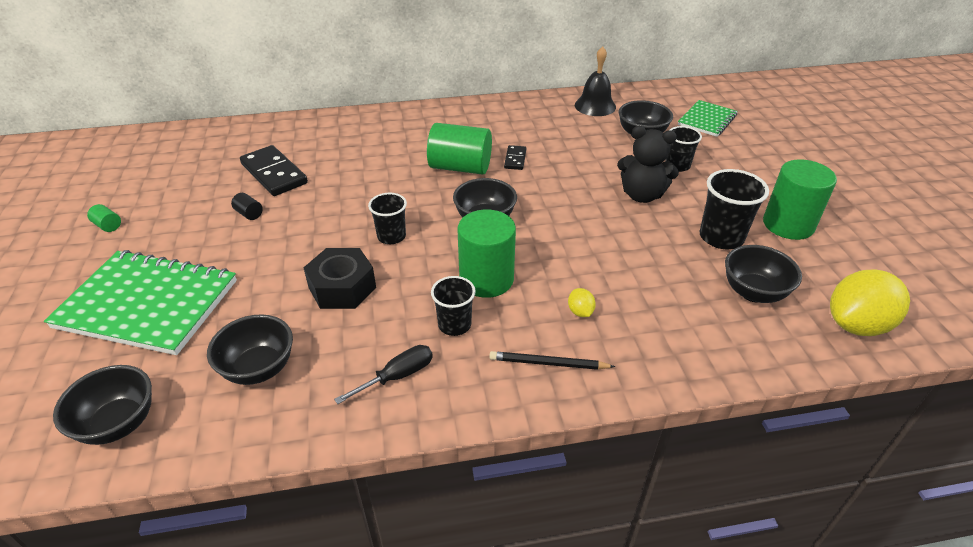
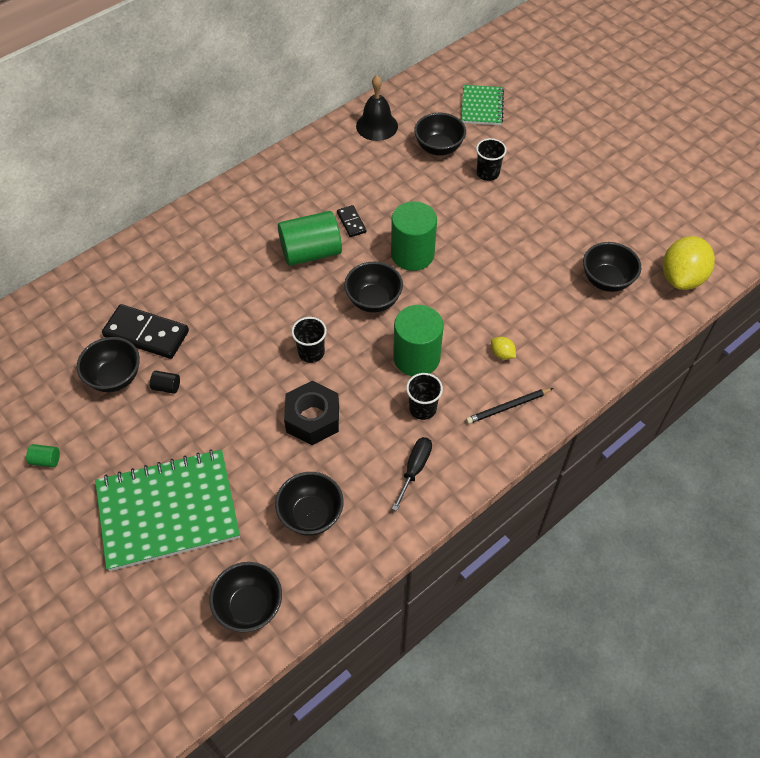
camera: 30 degrees left, 15 degrees up
black teddy bear [617,126,679,203] -> none
black cup [700,169,769,249] -> none
green cylinder [763,159,837,240] -> green cylinder moved to [391,201,437,271]
none -> black bowl [77,337,140,392]

